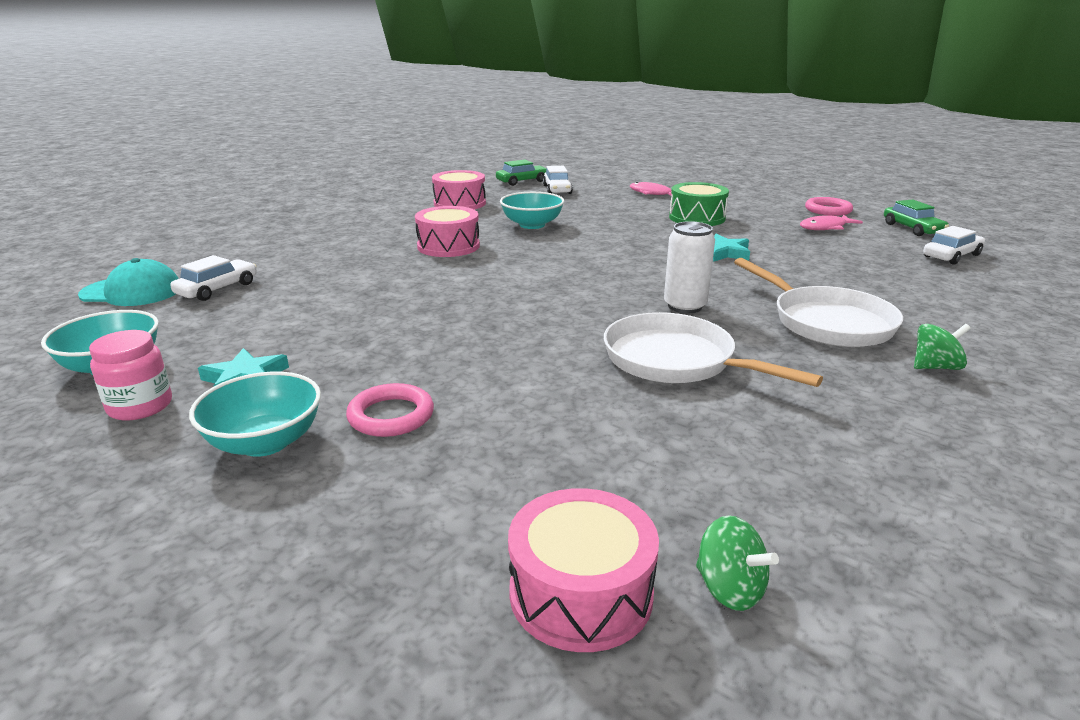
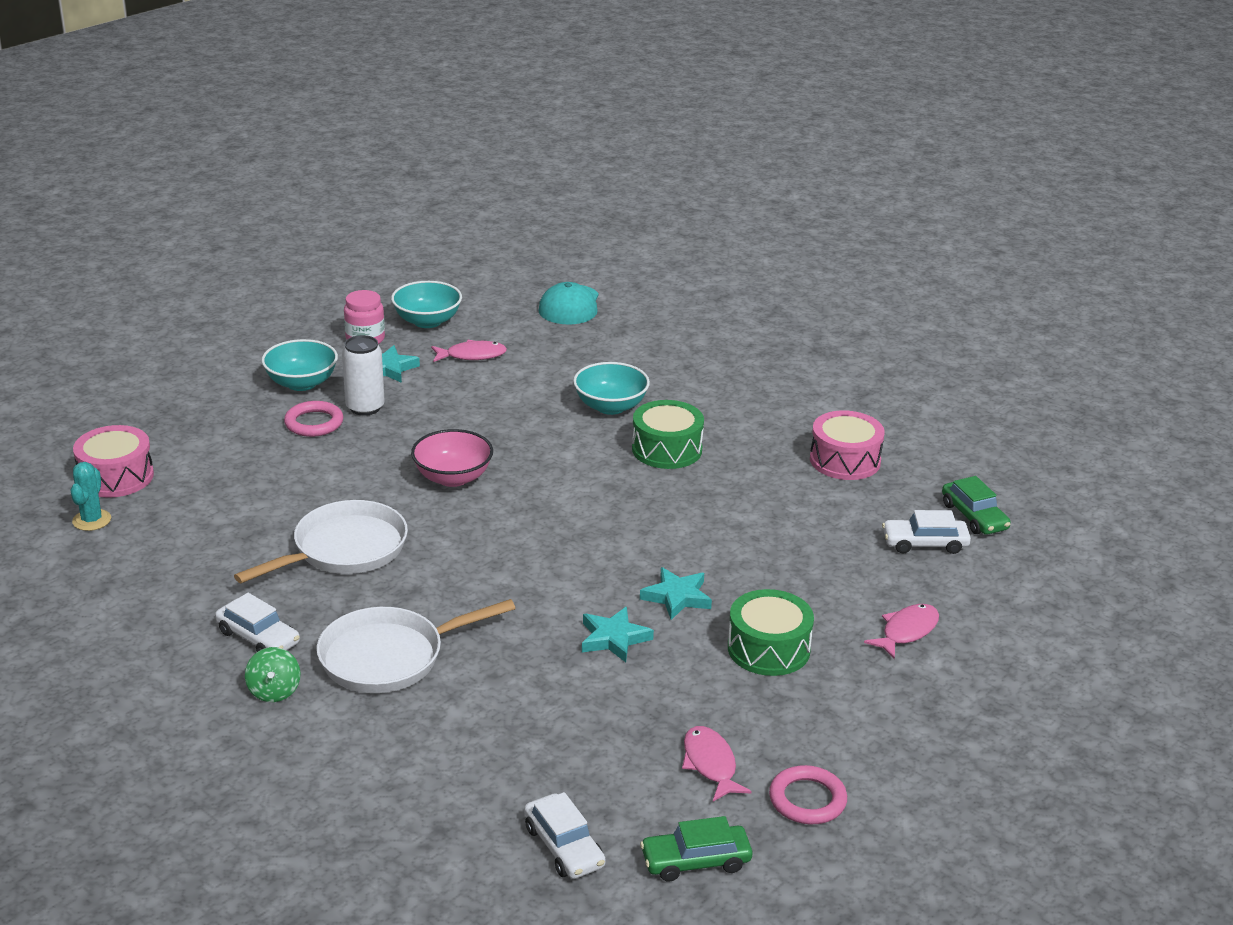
camera: 95 degrees right, 5 degrees up
white car [170,255,257,301] -> white car moved to [215,593,300,652]
pink drum [415,206,480,257] -> green drum [632,400,704,469]
turquoise bowl [500,192,565,229] -> turquoise bowl moved to [573,362,650,415]
white can [664,221,715,313] -> white can moved to [342,335,385,416]
green spinning top [696,515,779,611] -> turquoise cactus [71,462,111,531]
none -> pink bowl [411,429,493,487]
none -> pink fish [431,340,507,362]
none -> turquoise star [640,567,712,620]

